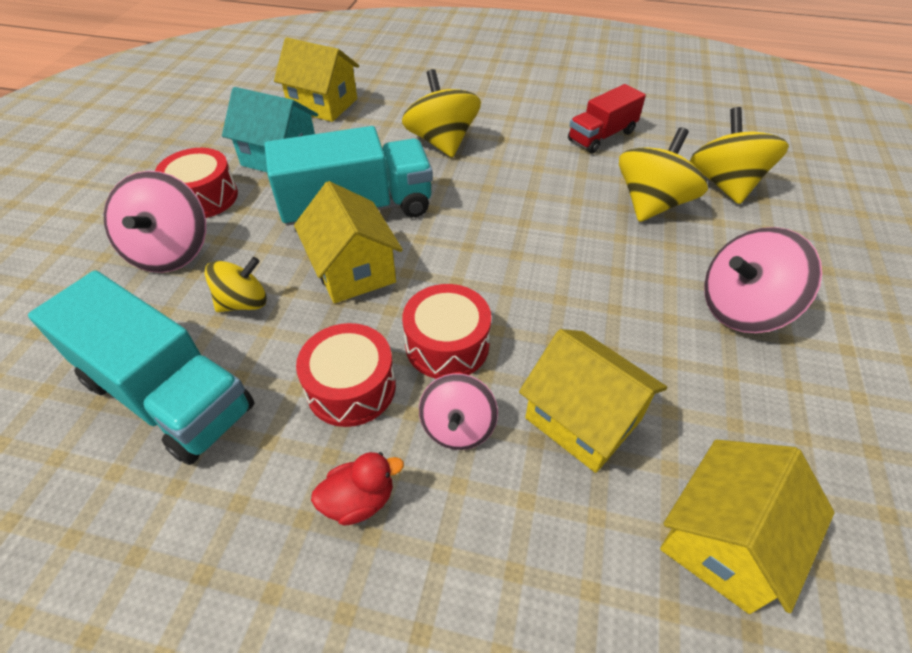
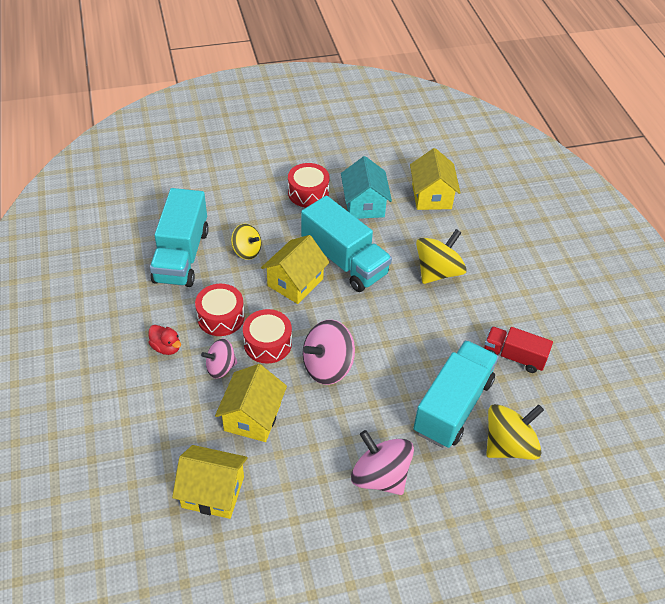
camera: 60 degrees right, 0 degrees up
pink spinning top [104,171,206,273] -> pink spinning top moved to [303,320,355,385]
yellow spinning top [619,127,708,222] -> turquoise truck [413,340,499,448]

